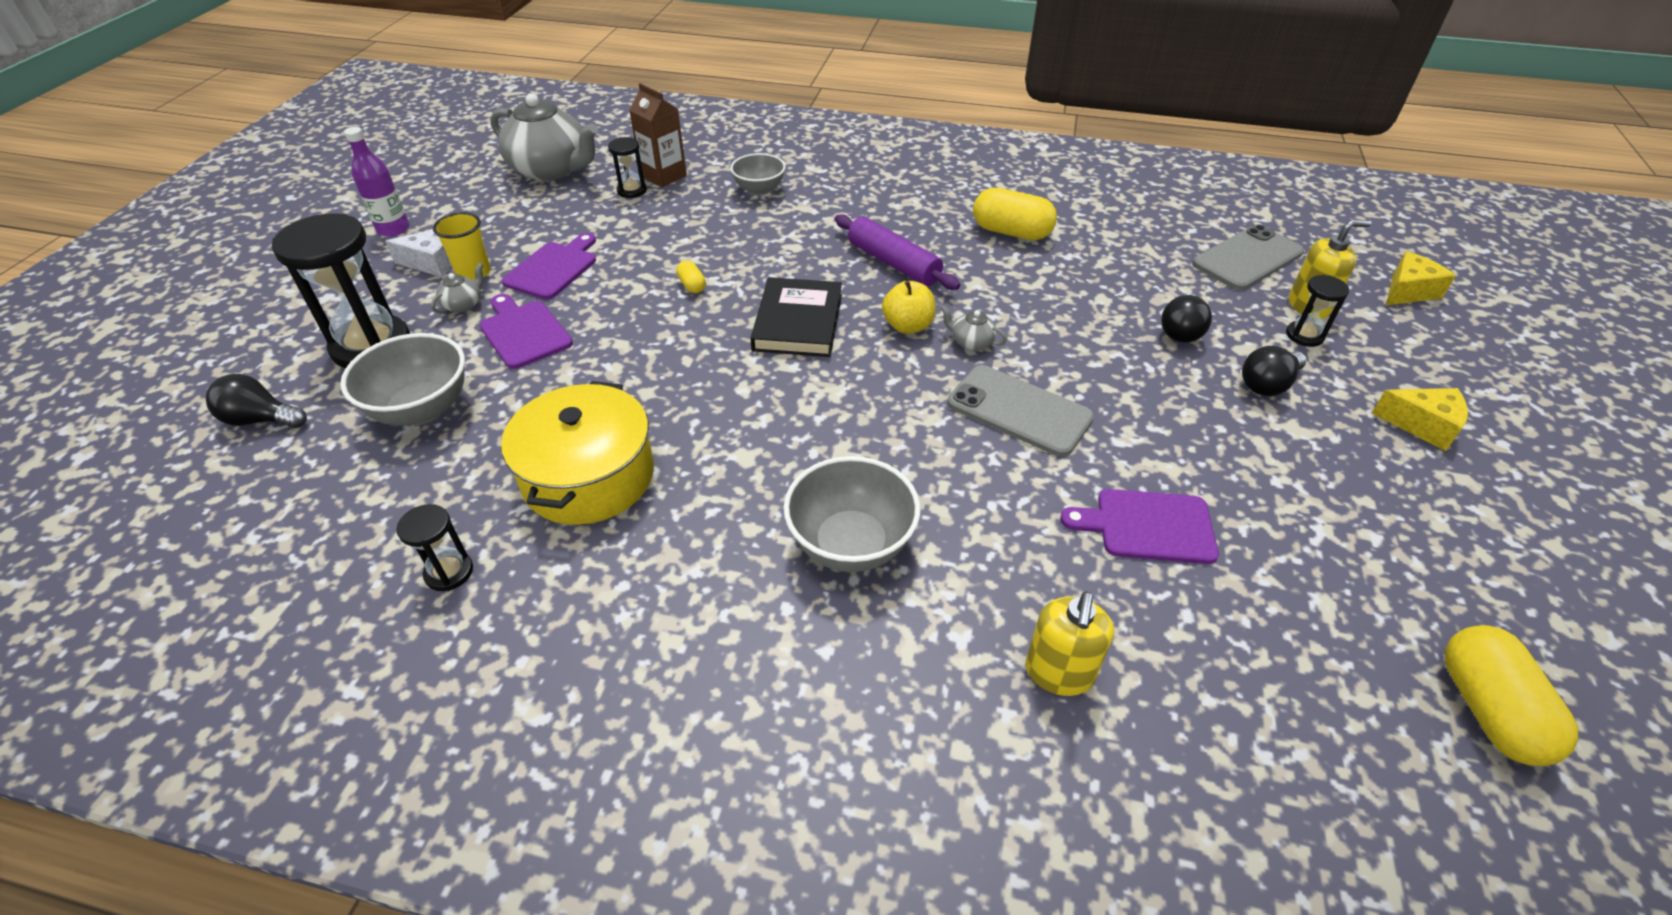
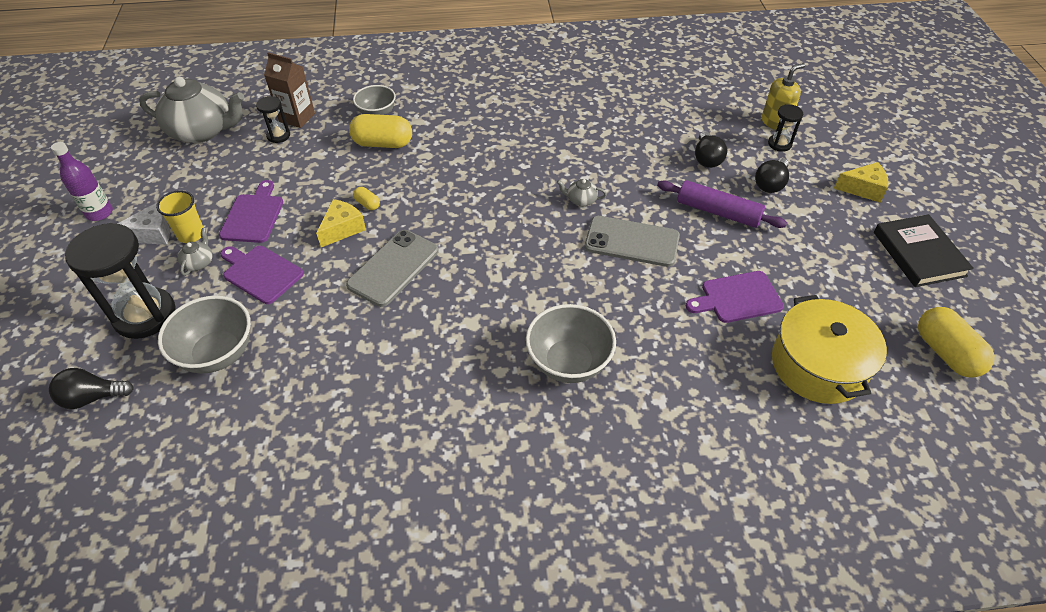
camera: 20 degrees left, 5 degrees up
black hourglass [396,504,473,591] -> none
yellow pot [501,381,654,525] -> yellow pot moved to [772,295,887,404]
black book [750,277,842,357] -> black book moved to [874,214,974,287]
purple rolling pin [835,214,960,290] -> purple rolling pin moved to [657,180,787,228]
yellow apple [882,281,936,334] -> none
yellow capsule [973,188,1057,240] -> yellow capsule moved to [349,114,412,148]
yellow soap dispenser [1026,591,1114,696] -> none
grey phone [1192,225,1304,290] -> grey phone moved to [346,230,439,307]
yellow cheese [1386,251,1456,305] -> yellow cheese moved to [316,199,366,247]

